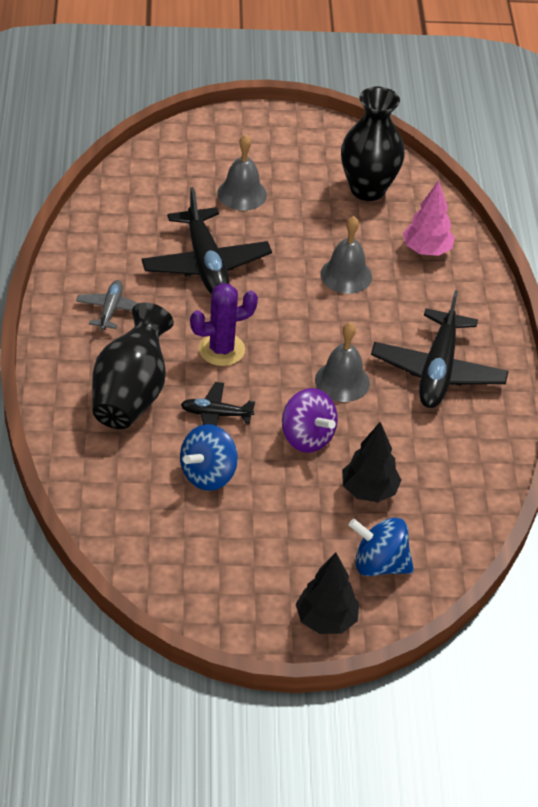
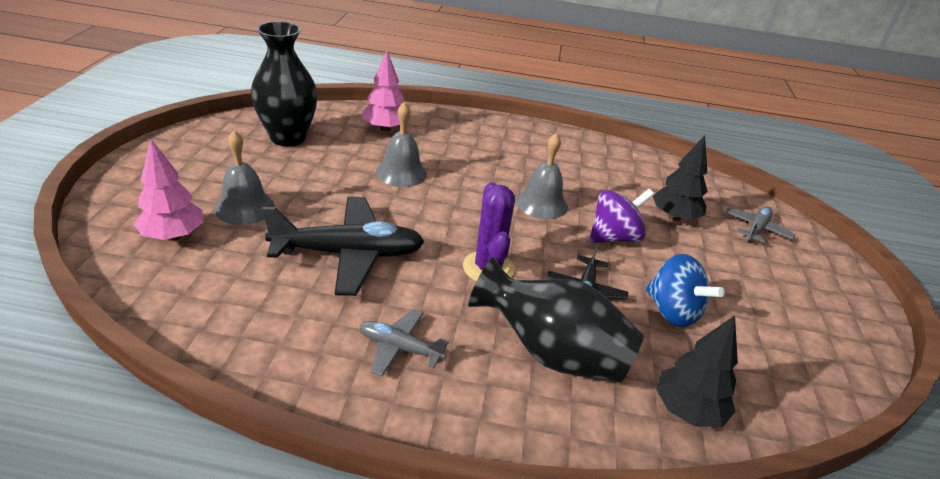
camera: 80 degrees left, 10 degrees down
black tree [296,553,359,634] -> black tree moved to [656,315,738,427]
blue spinning top [349,517,414,576] -> grey plane [725,206,795,243]
black plane [371,290,508,408] -> none
none -> pink tree [134,139,203,241]

